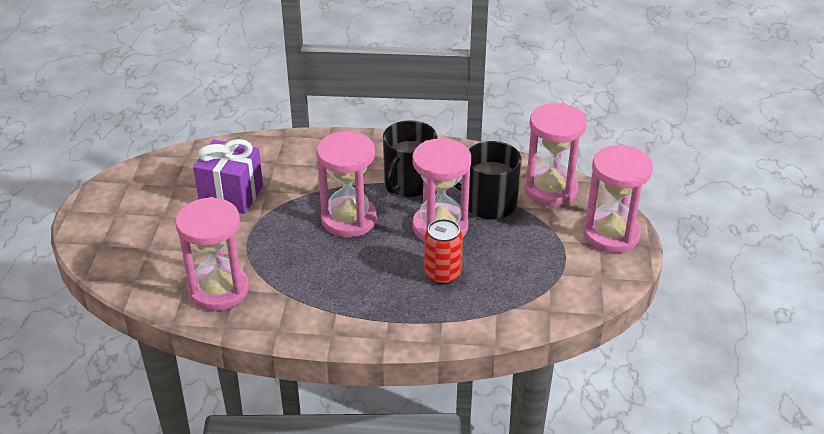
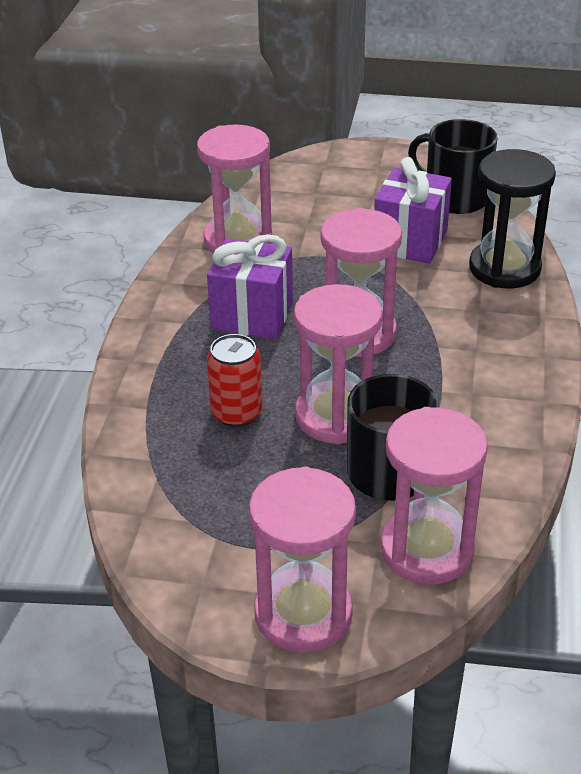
camera: 95 degrees right, 0 degrees up
black mug [383,120,438,197] -> black mug moved to [408,119,498,214]
none -> purple gift [207,234,293,339]
none -> black hourglass [469,149,556,289]

